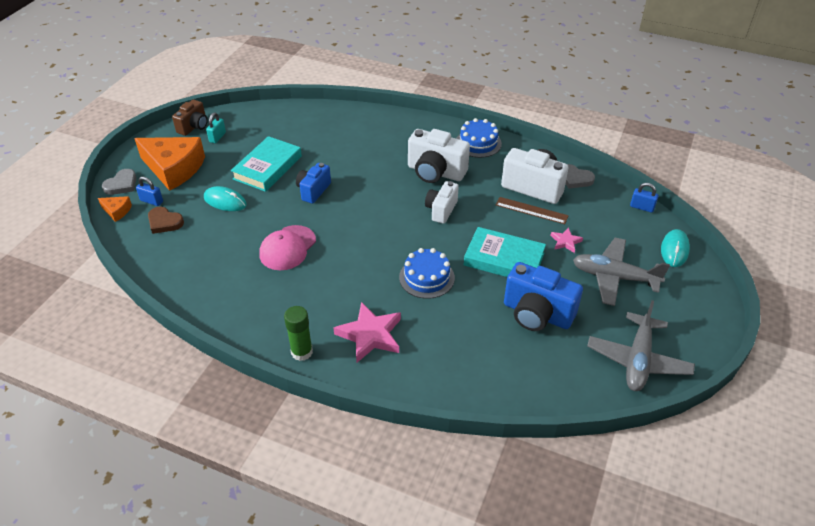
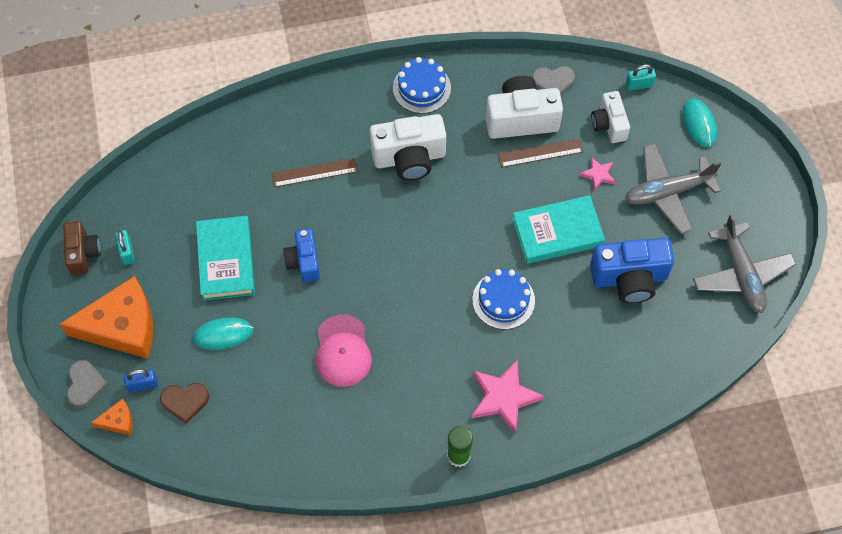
camera: 35 degrees left, 20 degrees up
white camera [425,181,459,224] -> white camera moved to [591,91,630,143]
blue padlock [630,183,659,213] -> turquoise padlock [626,64,656,91]
none -> brown ruler [272,158,358,187]

